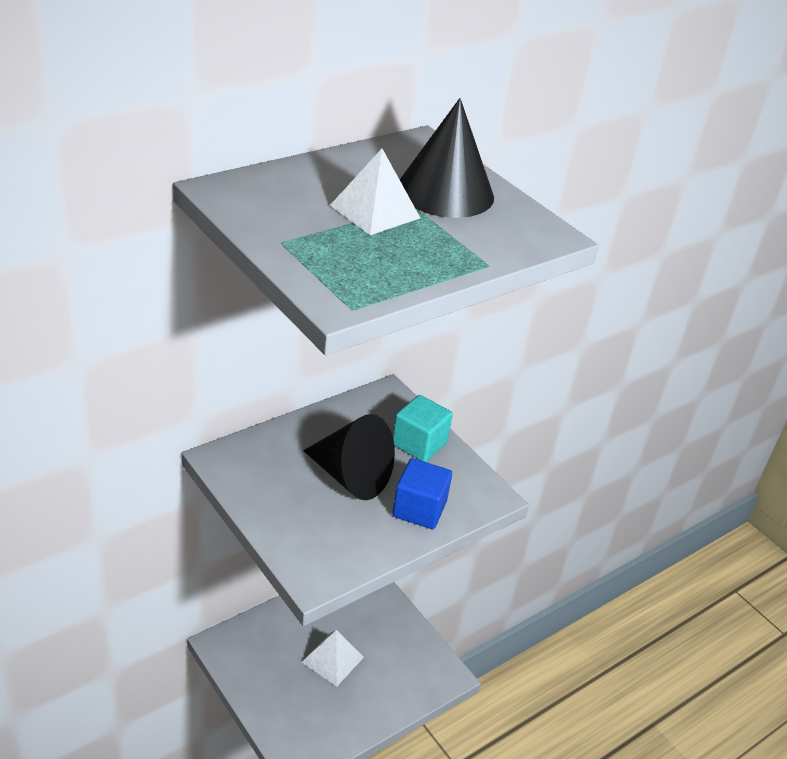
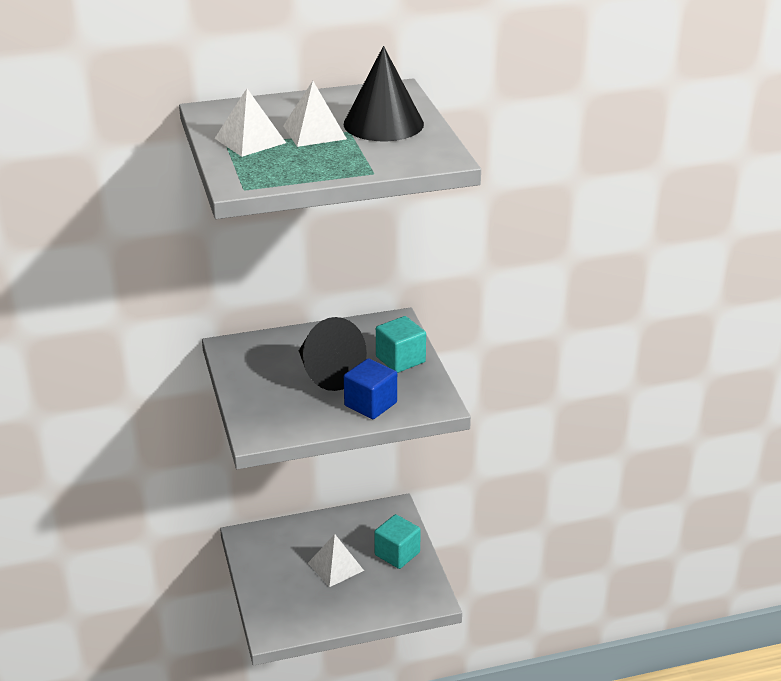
camera: 25 degrees right, 5 degrees down
none -> white pyramid [214,89,286,157]
none -> turquoise cube [374,514,421,569]

